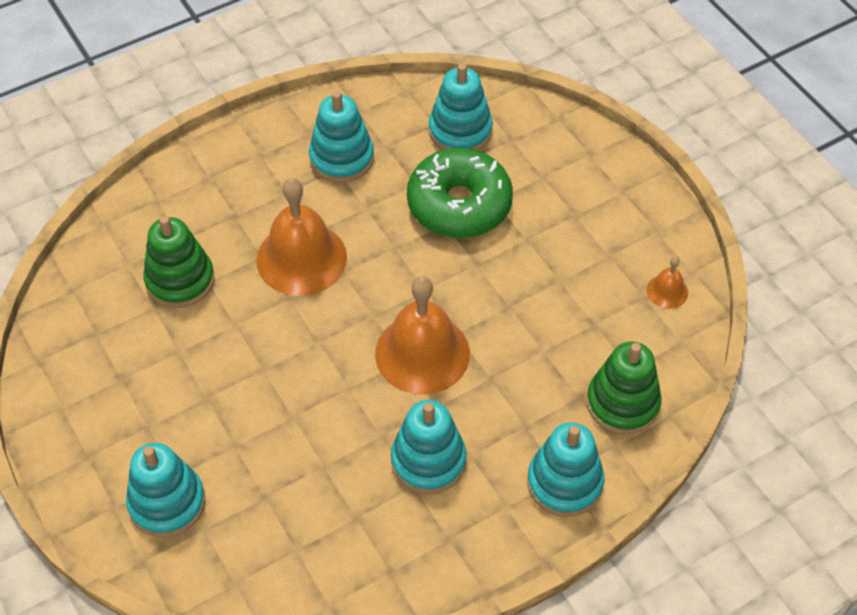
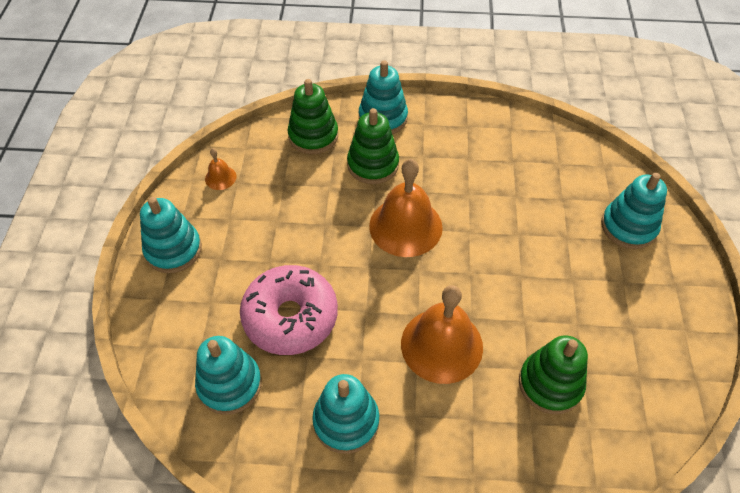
camera: 145 degrees left, 0 degrees up
turquoise stacking toy [391,400,466,494] -> turquoise stacking toy moved to [140,197,202,273]
green donut [407,148,513,238] -> pink donut [240,265,338,355]
none -> green stacking toy [347,108,399,184]

